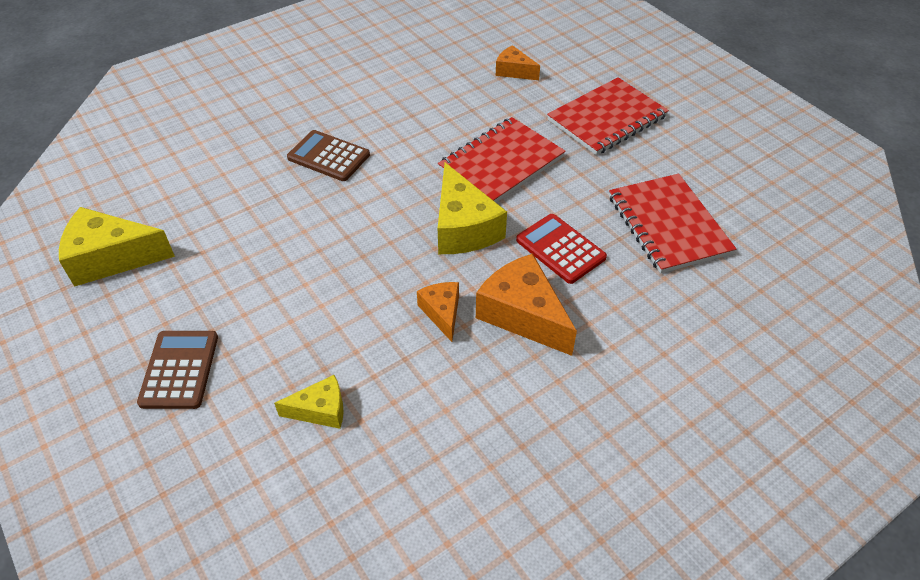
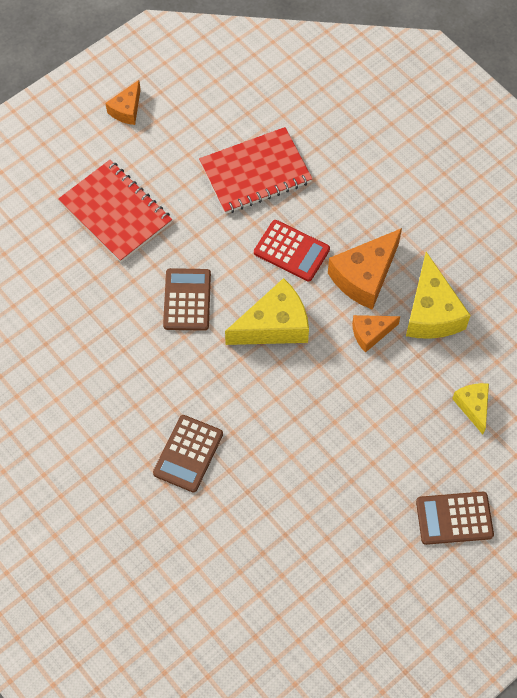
camera: 95 degrees left, 15 degrees up
yellow cheese [59,207,175,287] -> yellow cheese moved to [406,252,470,339]
red notebook [438,117,566,202] -> brown calculator [163,268,211,331]
orange cheese [496,45,540,80] -> orange cheese moved to [106,80,141,125]
red calculator [516,214,607,284] -> red calculator turned 105 degrees counterclockwise [254,220,330,281]

